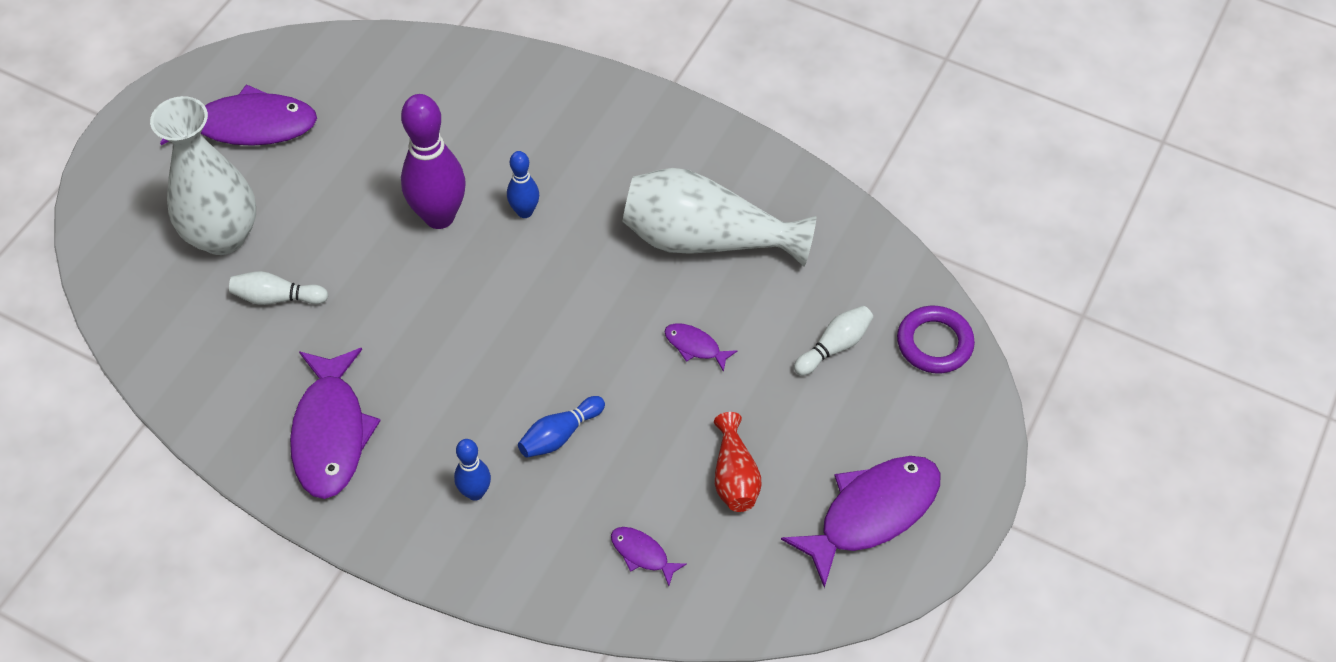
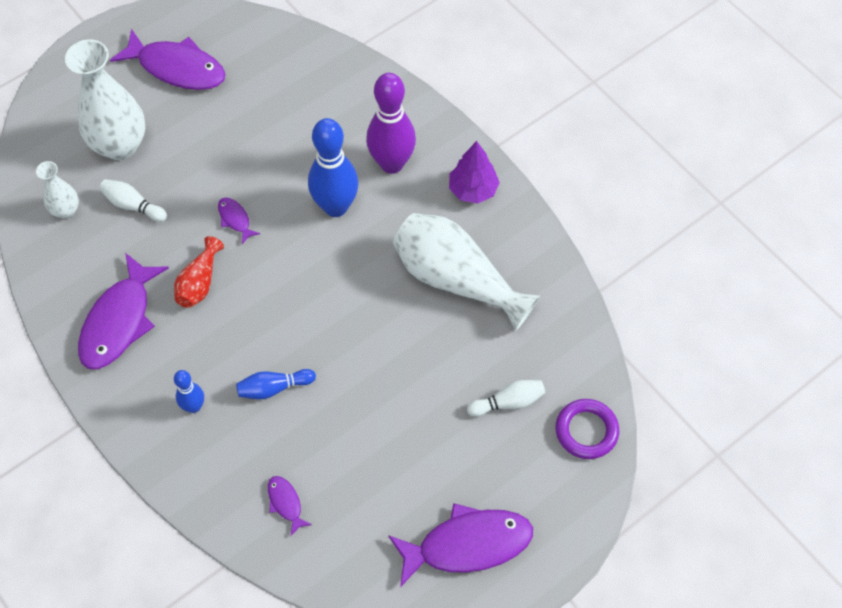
camera: 25 degrees right, 5 degrees up
purple bowling pin [401,94,466,229] -> purple bowling pin moved to [366,73,416,174]
blue bowling pin [507,151,539,218] -> blue bowling pin [308,118,359,217], size x1.93
purple fish [664,323,737,372] -> purple fish moved to [218,198,260,244]
red vase [714,412,761,512] -> red vase moved to [174,236,224,308]
none -> white vase [36,161,79,219]
none -> purple tree [449,141,500,204]

